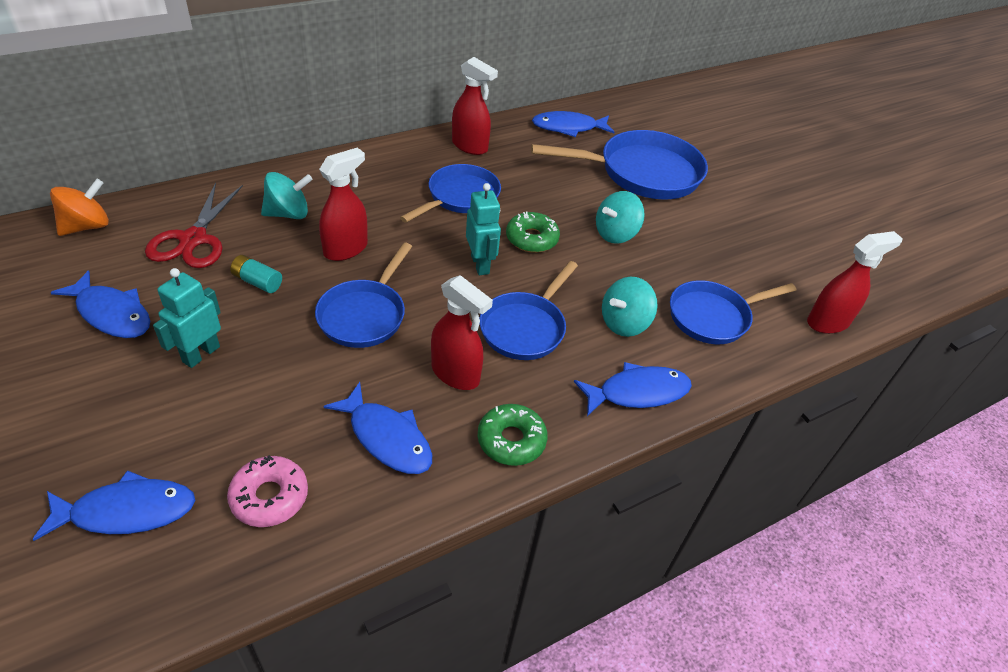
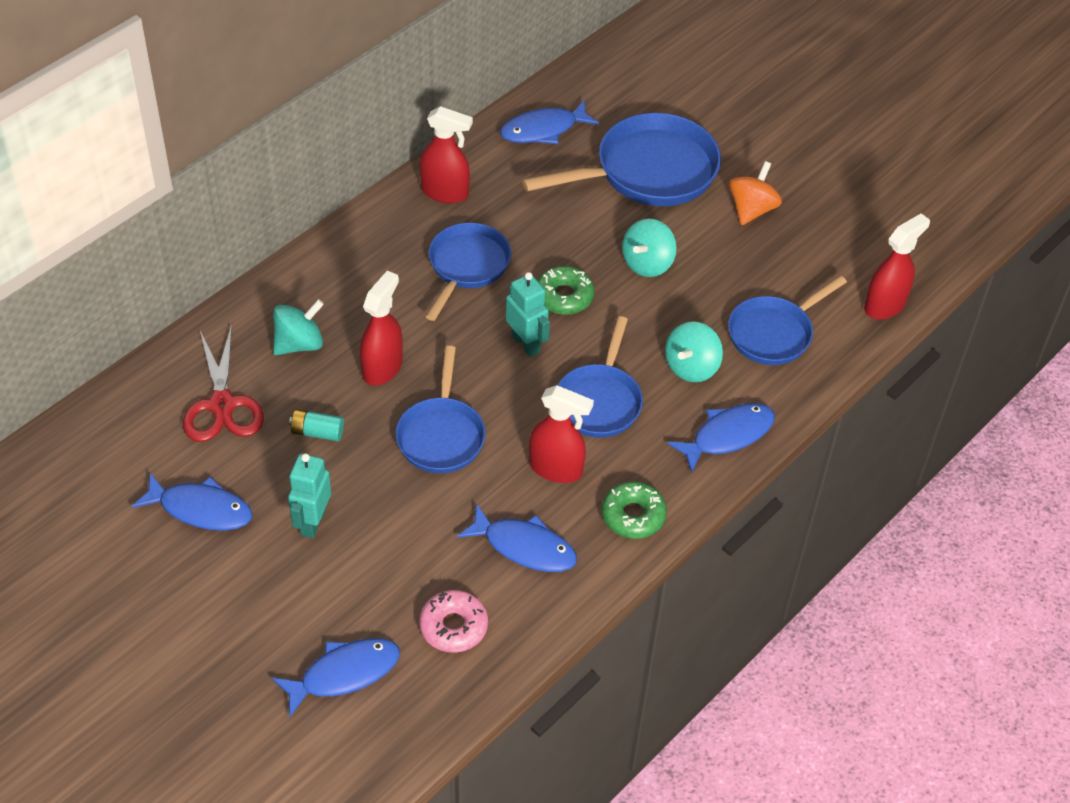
camera: 15 degrees left, 5 degrees up
orange spinning top [50,179,109,236] -> orange spinning top moved to [729,161,782,225]

